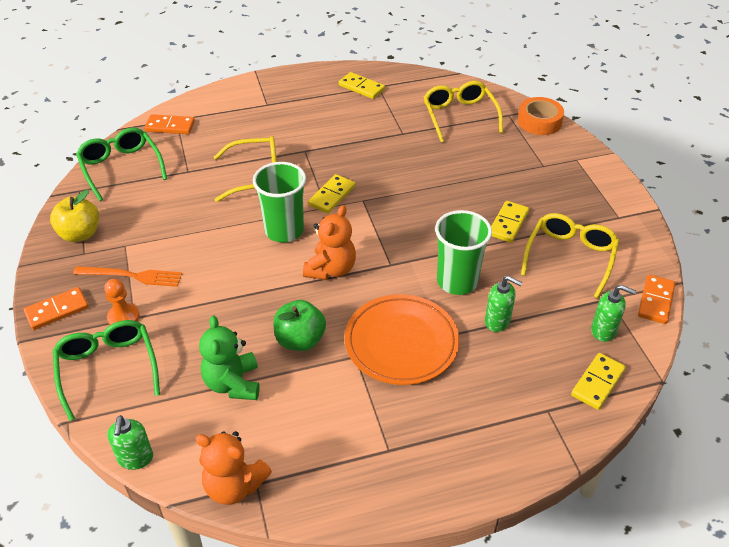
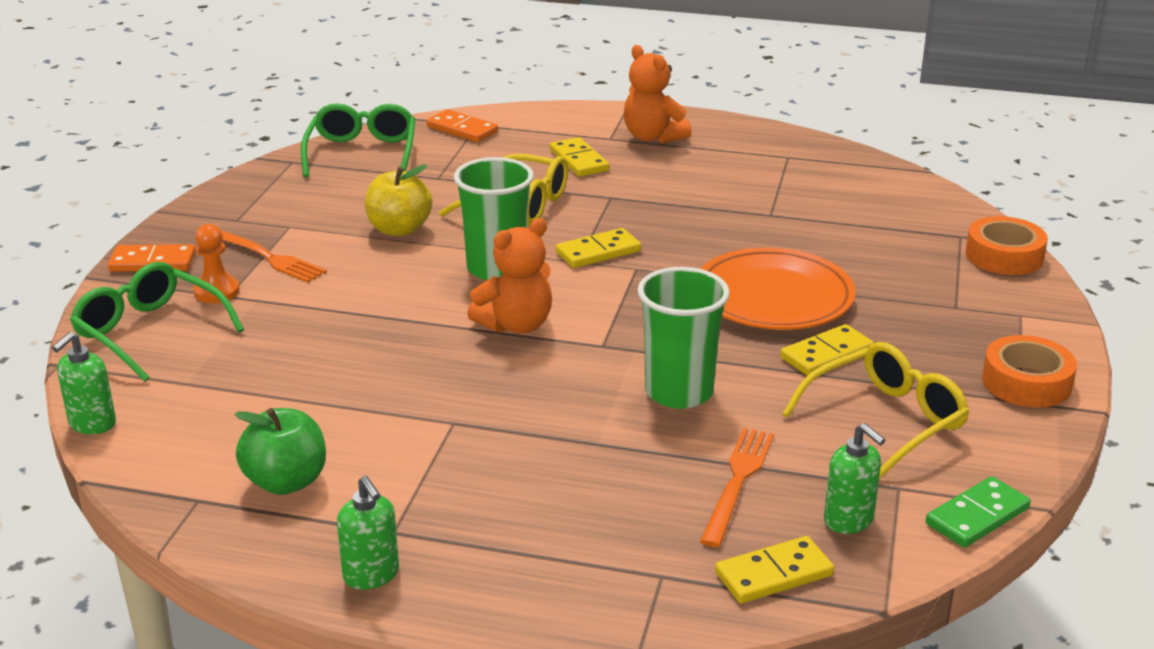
camera: 30 degrees right, 15 degrees down
yellow apple [50,190,99,242] -> yellow apple moved to [365,165,433,236]
green glasses [53,320,160,421] -> green glasses turned 60 degrees counterclockwise [70,262,244,382]
orange teddy bear [196,431,272,505] -> orange teddy bear moved to [624,45,692,143]
green teddy bear [199,316,260,400] -> none
green apple [273,300,326,351] -> green apple moved to [234,408,326,495]
yellow domino [338,72,385,99] -> yellow domino moved to [550,137,609,177]
orange plate [345,294,459,385] -> orange plate moved to [701,247,856,330]
yellow glasses [424,81,503,143] -> none
green soap dispenser [485,276,522,332] -> green soap dispenser moved to [337,476,399,590]
orange domino [638,275,675,324] -> green domino [926,476,1031,548]
none -> orange fork [700,428,774,547]
none -> orange tape [982,335,1077,408]

